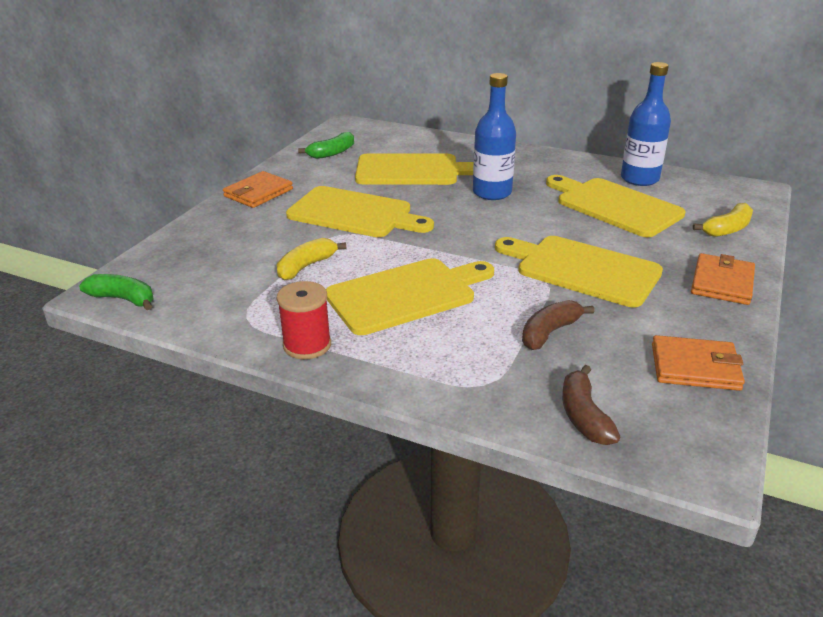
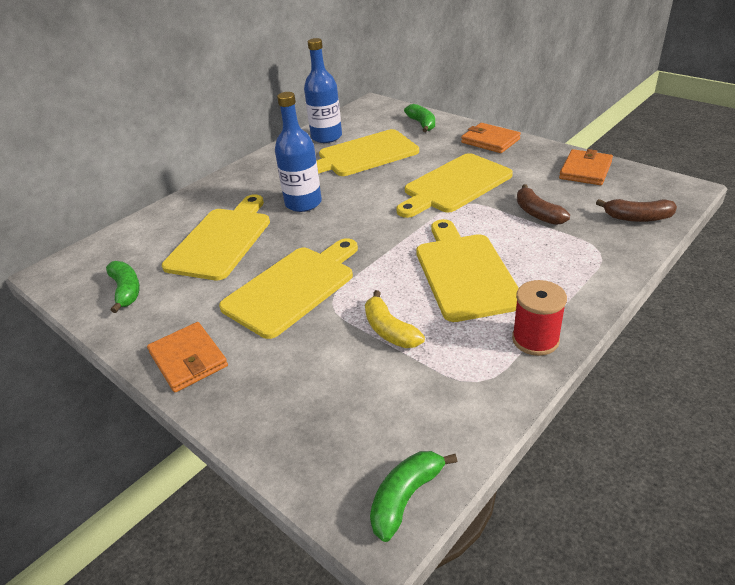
camera: 70 degrees left, 5 degrees up
yellow banana [693,203,753,237] -> green banana [404,104,435,132]

